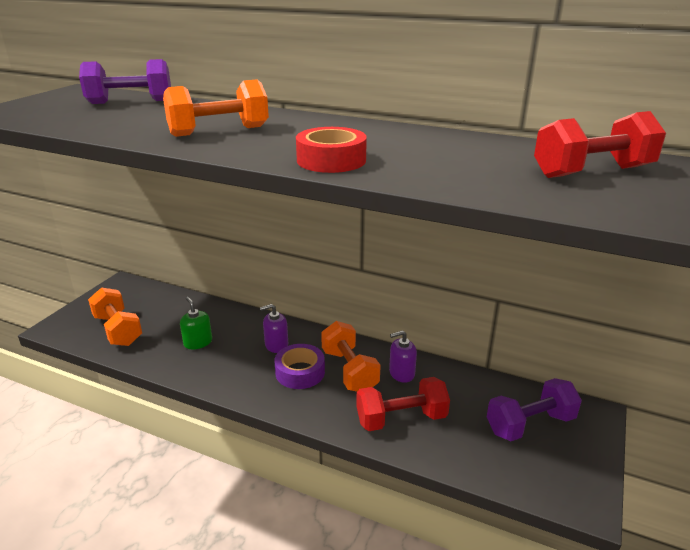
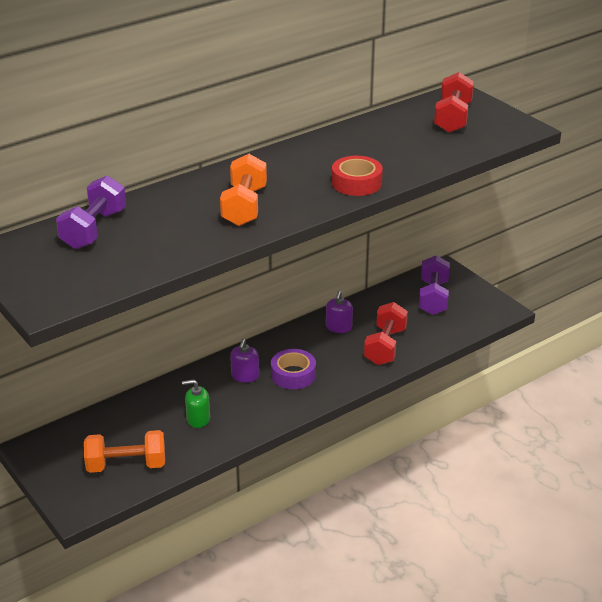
camera: 60 degrees left, 5 degrees up
orange dumbbell [321,321,381,392] -> none

